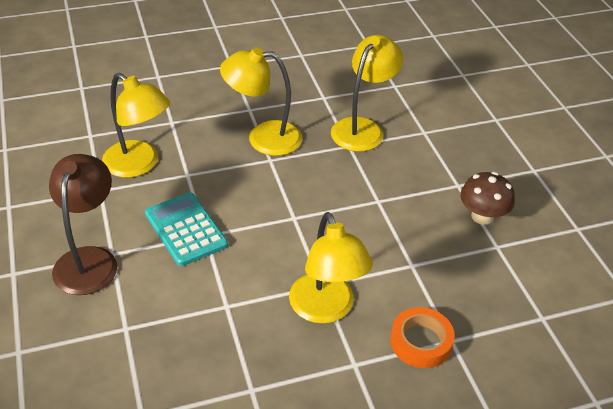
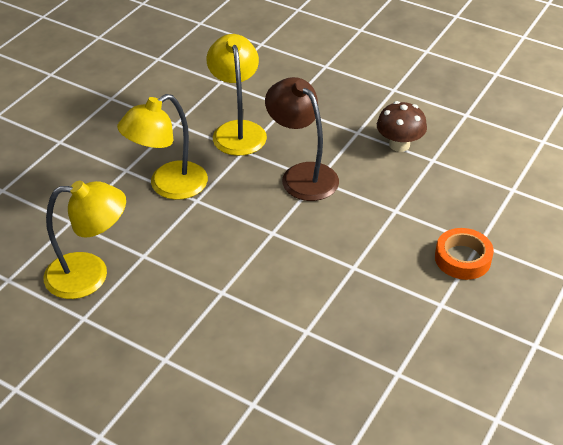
camera: 40 degrees left, 0 degrees up
brown lamp [49,154,117,295] -> brown lamp moved to [265,77,339,201]
turquoise calculator [145,193,228,266] -> none
yellow lamp [289,212,373,324] -> none

